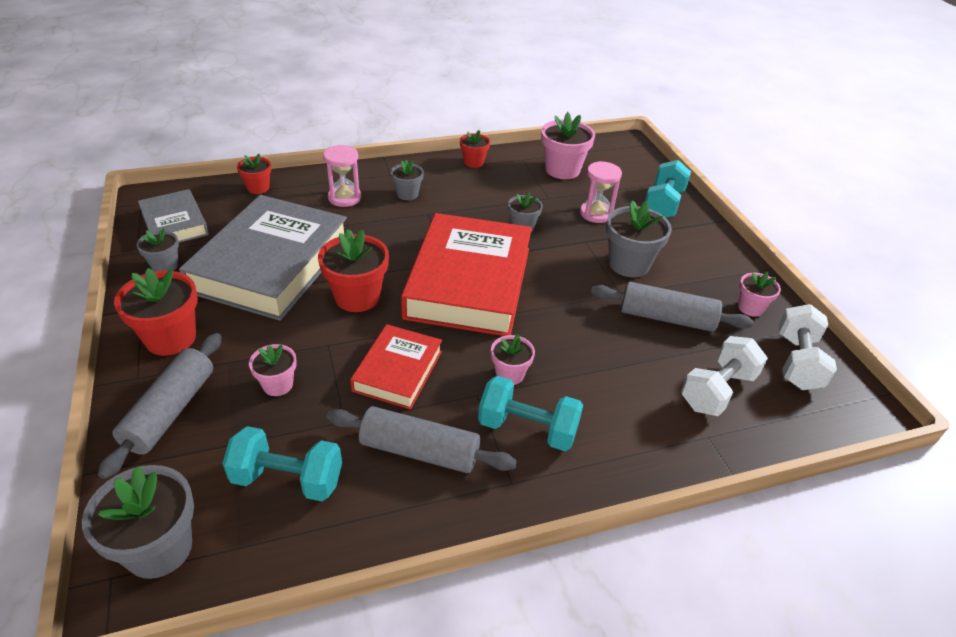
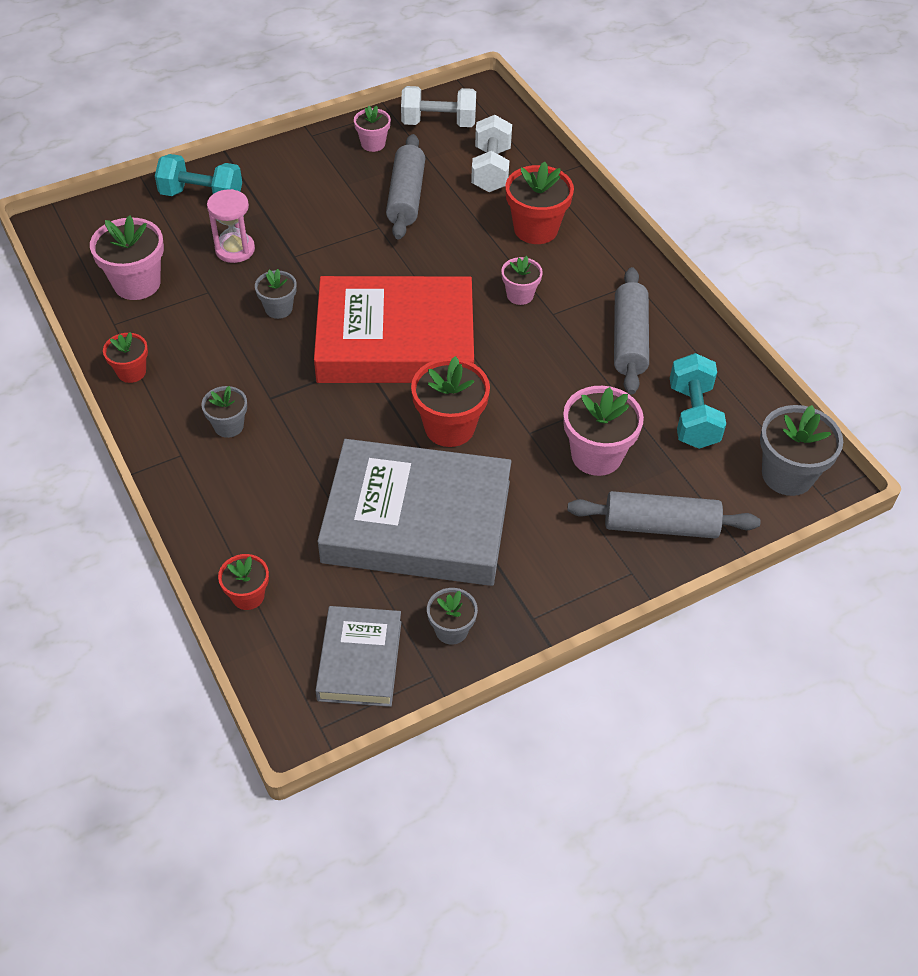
camera: 100 degrees left, 10 degrees up
red flower pot [114,268,198,356] -> red flower pot moved to [505,162,574,244]
grey book [138,189,209,243] -> grey book turned 45 degrees counterclockwise [315,606,401,707]
pink flower pot [249,344,297,396] -> pink flower pot [563,386,644,476], size x1.72
pink hourglass [323,145,361,207] -> none
red book [350,324,442,410] -> none
turquoise dumbbell [478,376,583,451] -> none
grey flower pot [606,200,672,278] -> none
white dumbbell [681,336,768,416] -> white dumbbell turned 60 degrees clockwise [471,115,512,192]

